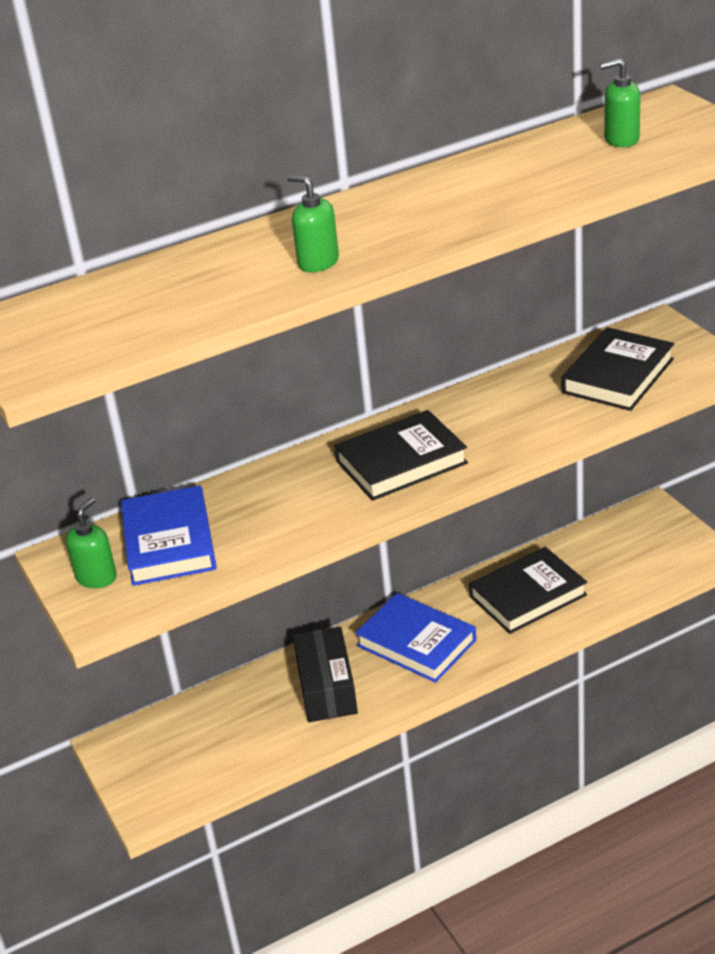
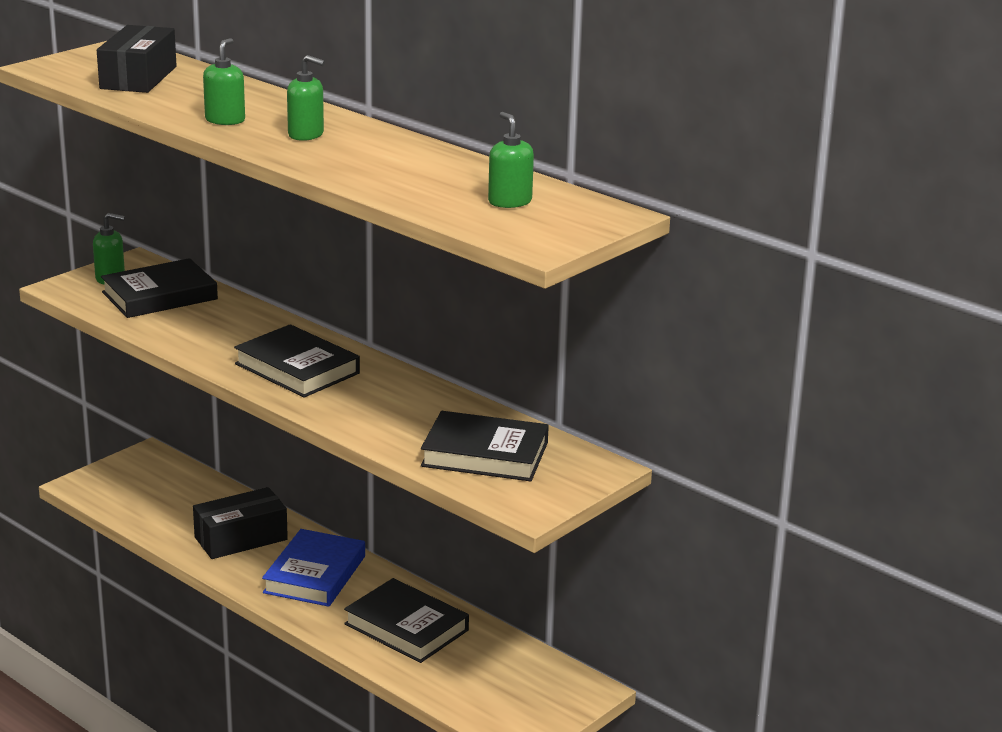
camera: 65 degrees right, 10 degrees down
blue book [121,485,217,586] -> black book [101,258,218,318]
none -> black box [97,25,177,93]
none -> green soap dispenser [287,55,325,141]

